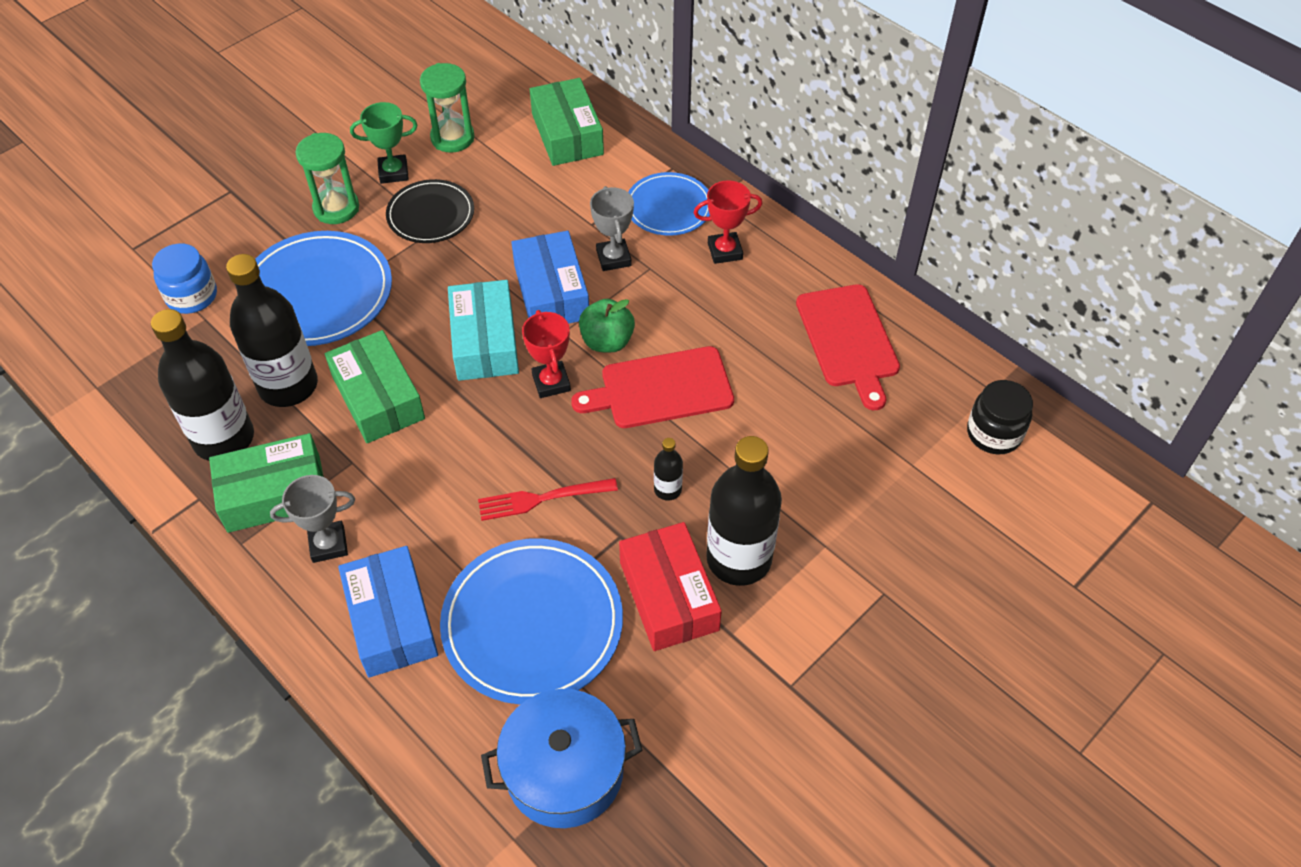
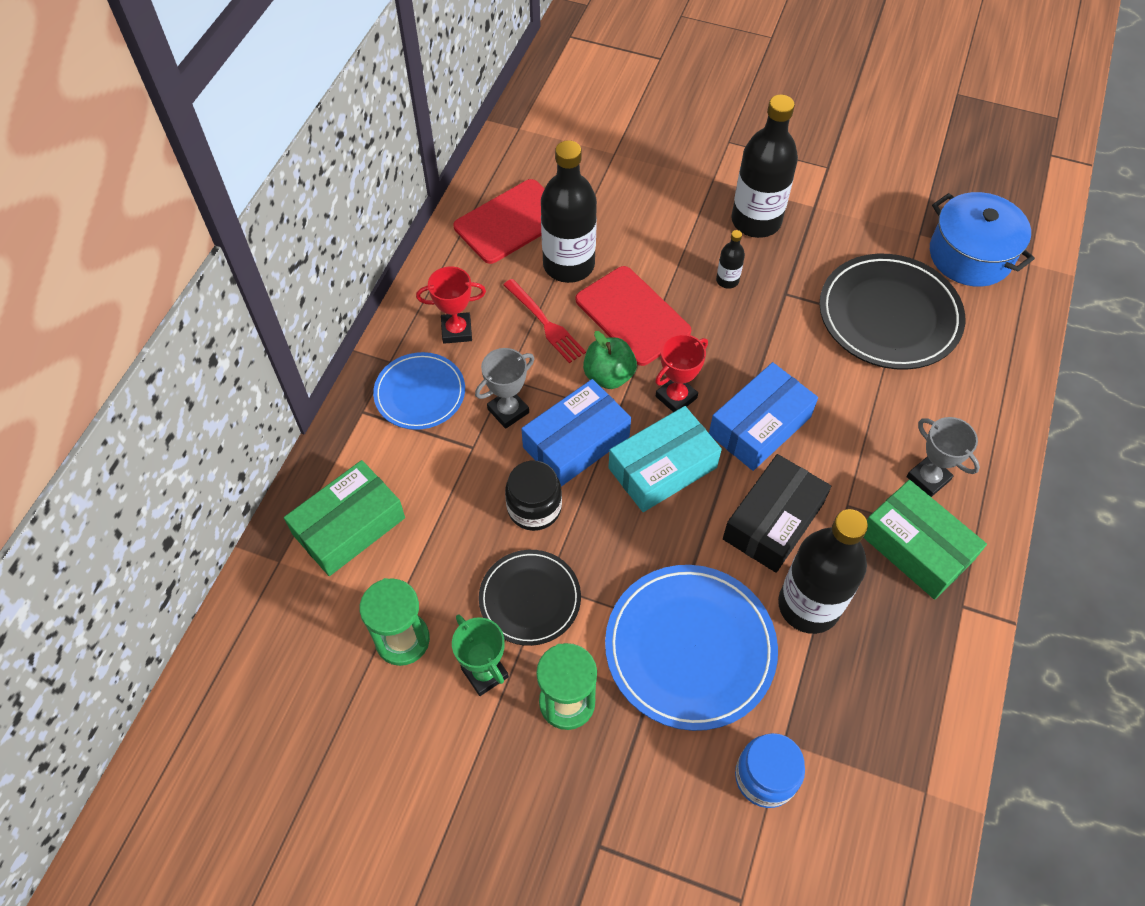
camera: 115 degrees left, 5 degrees up
black bottle [151,309,254,461] -> black bottle moved to [541,140,597,283]
green box [325,330,425,443] -> black box [723,454,831,573]
blue box [338,546,438,678] -> blue box moved to [709,362,818,471]
blue plate [440,538,623,705] -> black plate [819,254,965,370]
red fork [478,478,618,521] -> red fork moved to [503,279,586,363]
red box [619,522,722,651] -> none
red trophy [694,180,762,264] -> red trophy turned 60 degrees counterclockwise [416,266,486,344]
black jar [967,380,1033,455] -> black jar moved to [505,461,562,531]

